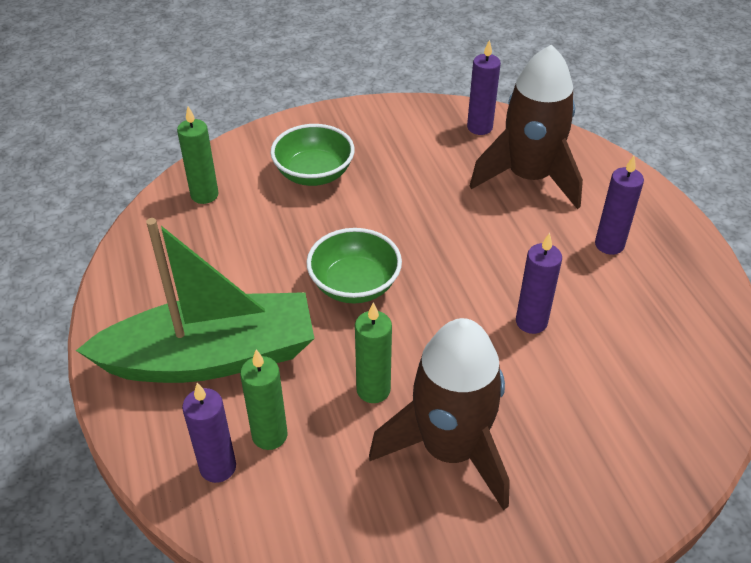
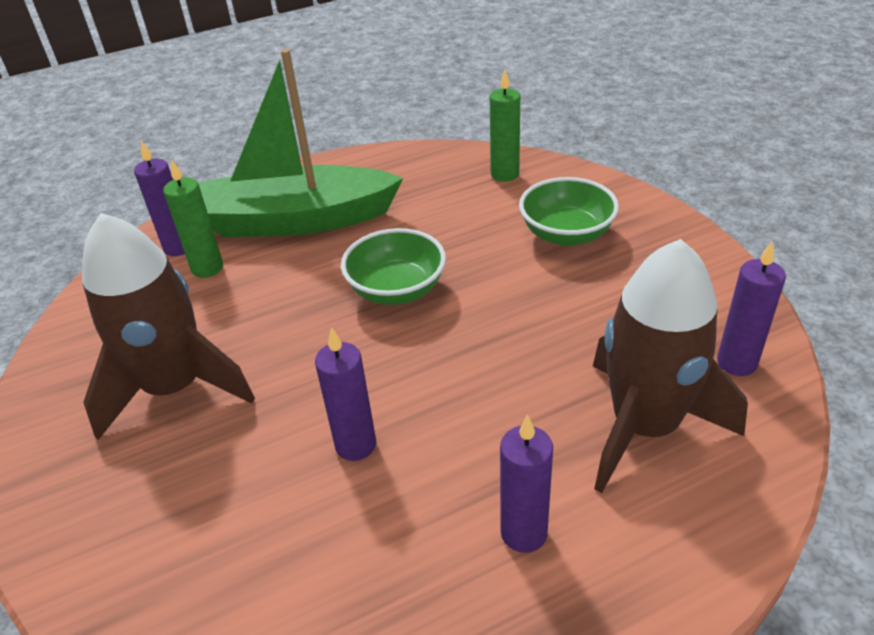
camera: 85 degrees right, 5 degrees down
green boat [76,218,315,383] -> green boat turned 105 degrees clockwise [198,49,403,237]
green candle [355,302,392,403] -> none

